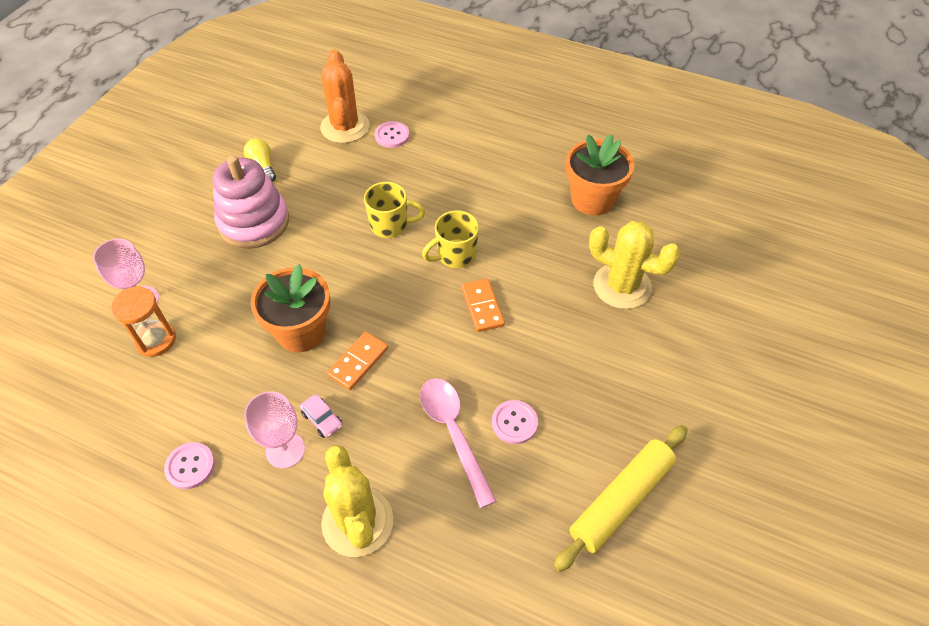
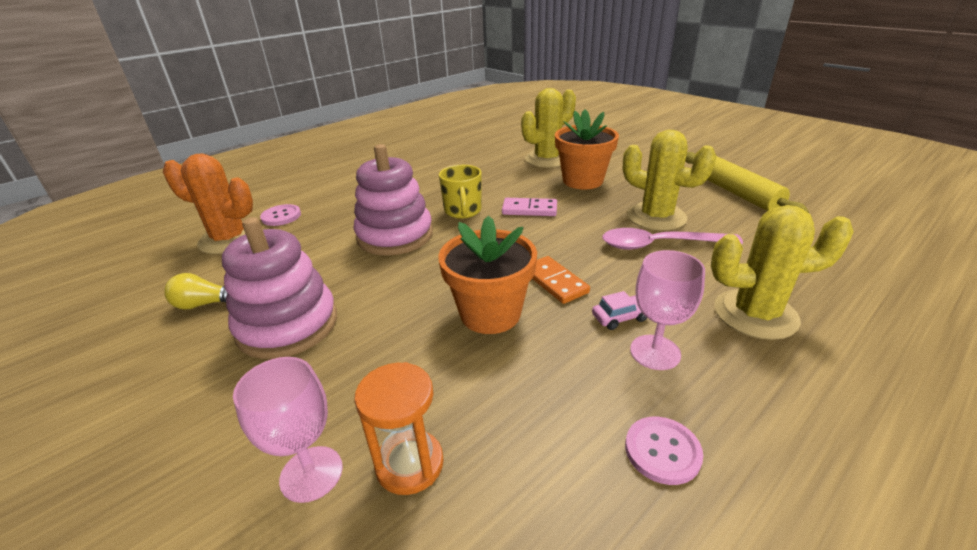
camera: 65 degrees left, 20 degrees down
yellow mug [364,182,425,238] -> pink stacking toy [353,144,433,256]
orange domino [462,278,505,332] -> pink domino [502,198,557,216]
pink button [492,400,538,444] -> yellow cactus [623,130,717,231]
orange flower pot [566,134,634,215] -> orange flower pot moved to [555,109,619,189]

